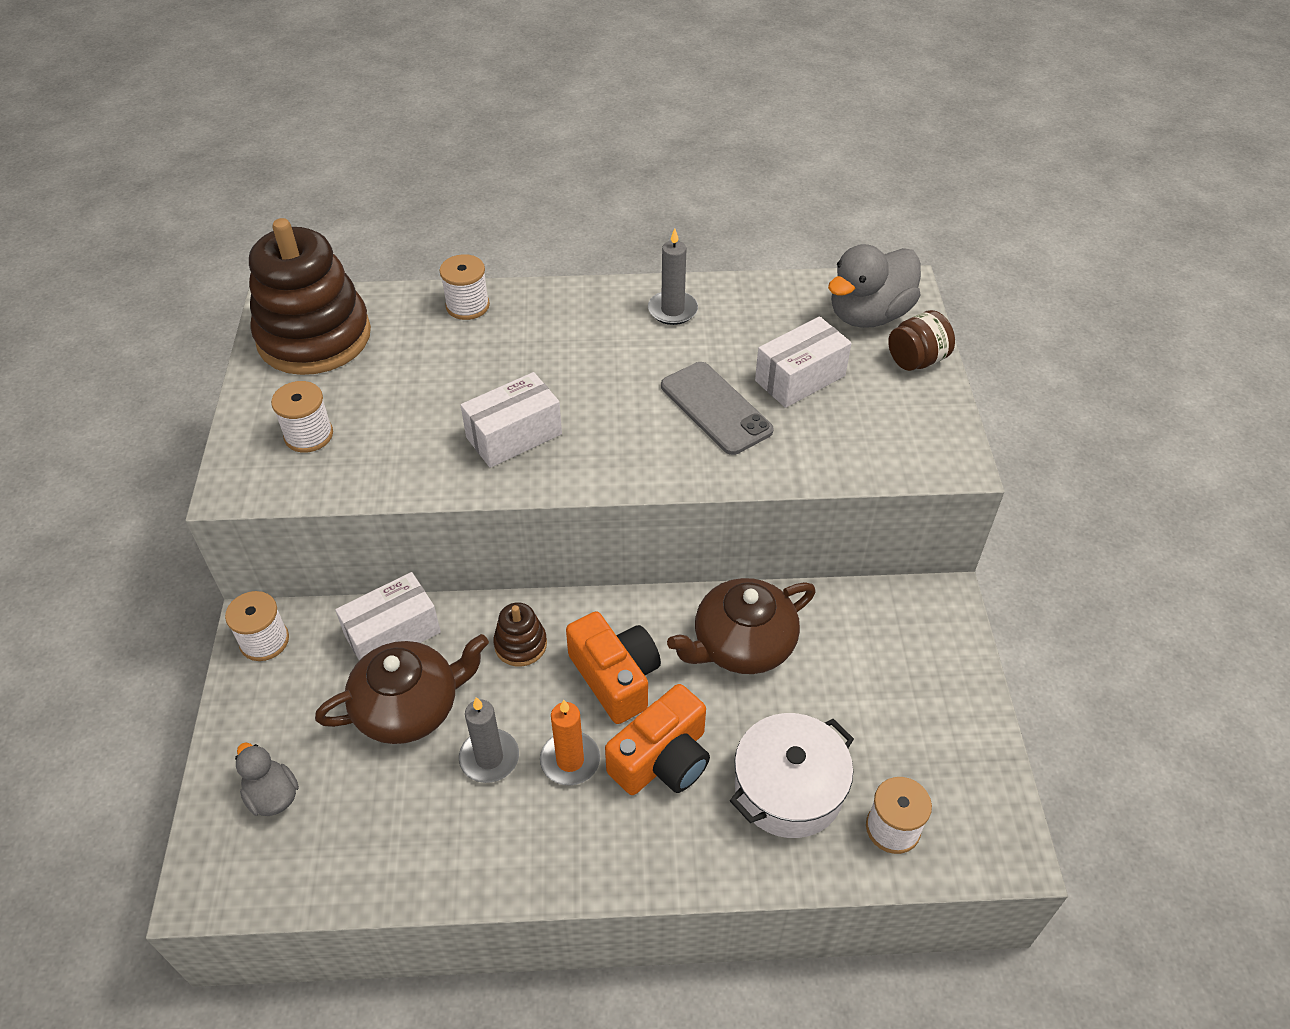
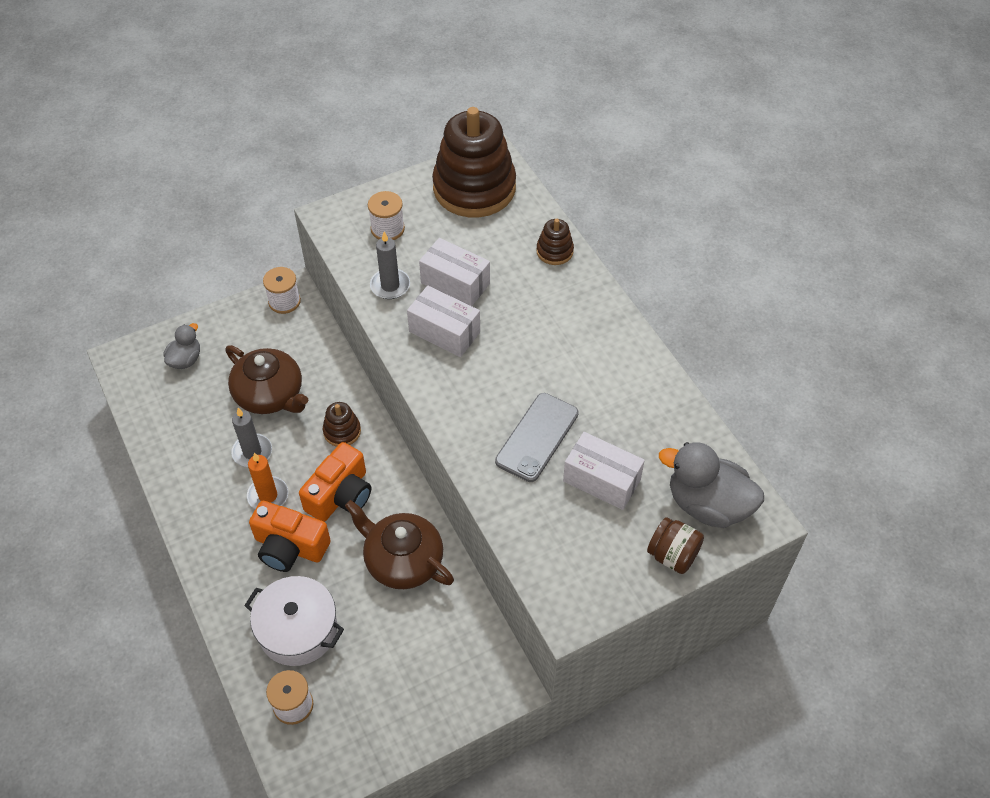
camera: 65 degrees right, 5 degrees up
white box [335,572,441,661] -> white box moved to [419,238,490,306]
white spool [439,254,490,320] -> brown stacking toy [536,219,574,265]
grey candle [648,228,698,325] -> grey candle moved to [370,232,410,299]

